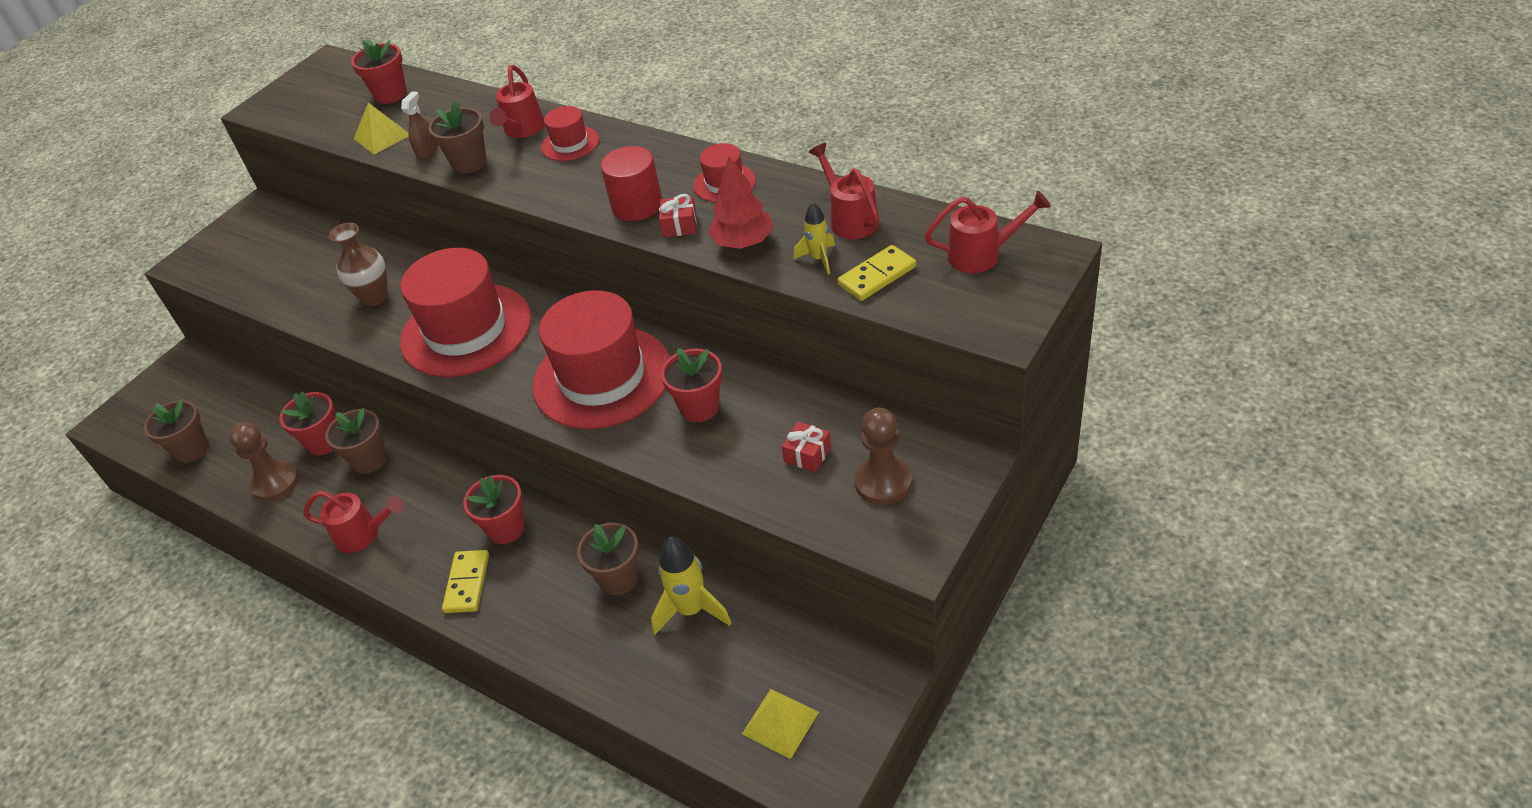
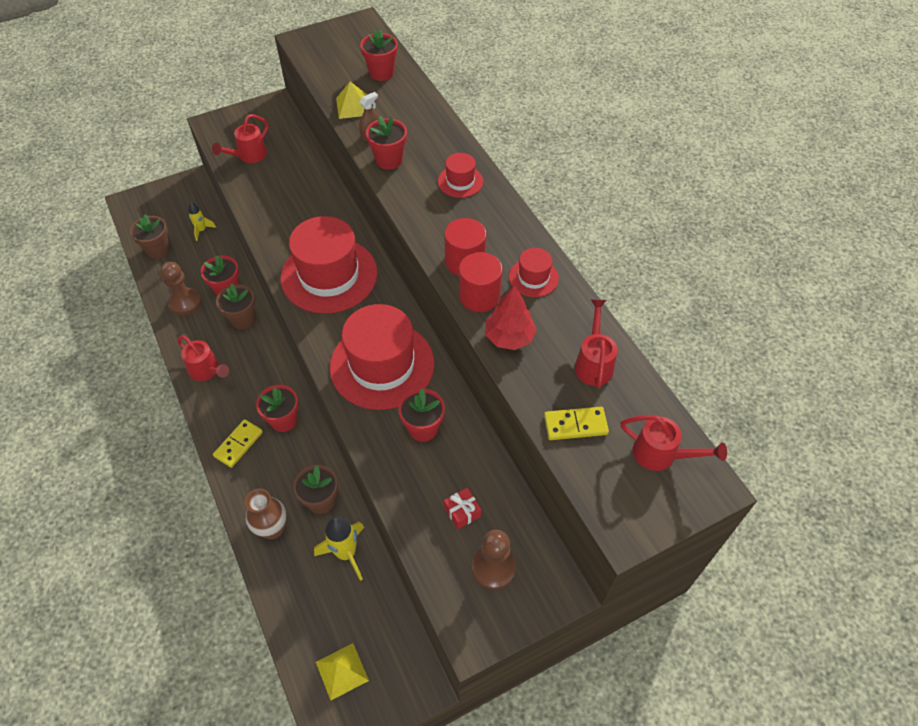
camera: 25 degrees right, 10 degrees up
brown vase [329,223,388,306] -> brown vase moved to [245,489,287,539]
brown flower pot [428,101,487,173] -> red flower pot [366,116,407,170]
red watering can [489,65,545,138] -> red watering can moved to [212,114,269,163]
red gift [659,194,697,237] -> red cylinder [459,252,502,312]
yellow rocket [794,202,835,274] -> yellow rocket moved to [189,202,216,241]

